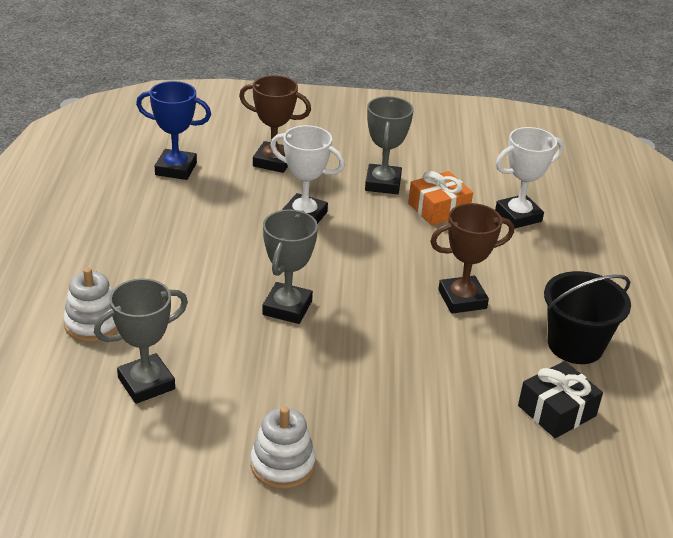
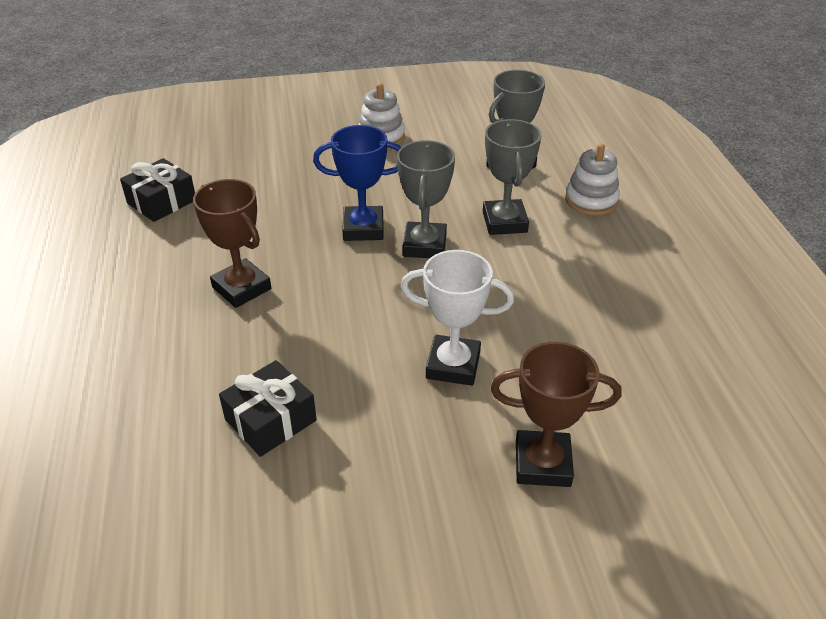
camera: 170 degrees right, 5 degrees up
blue trophy [136,81,211,180] -> blue trophy moved to [313,125,401,241]
grey trophy [365,96,414,194] -> grey trophy moved to [483,119,542,235]
orange gift [408,171,473,226] -> black gift [219,360,317,457]
brown trophy [430,203,514,314] -> brown trophy turned 75 degrees clockwise [193,179,271,308]
white trophy [495,127,564,229] -> none
black bucket [544,271,631,364] -> none

